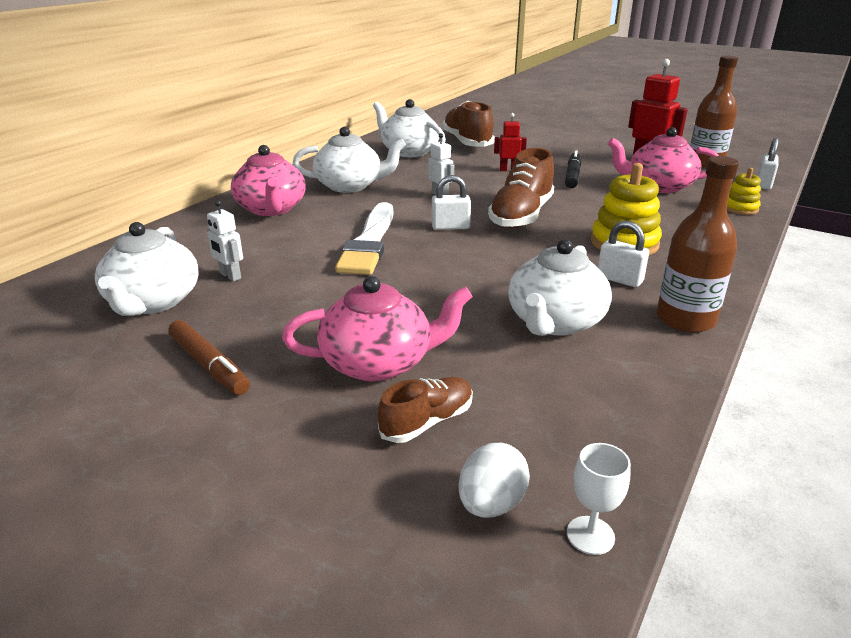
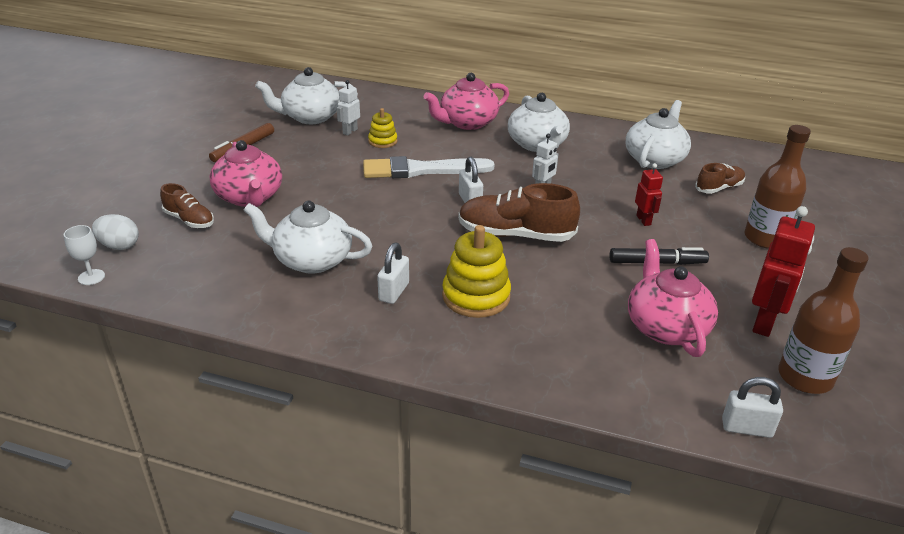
camera: 75 degrees right, 5 degrees up
brown shoe [442,101,495,147] -> brown shoe [695,163,745,194], size x0.57
brown bottle [657,156,739,333] -> brown bottle moved to [744,125,811,249]
yellow stacking toy [727,168,761,215] -> yellow stacking toy moved to [368,108,397,148]

